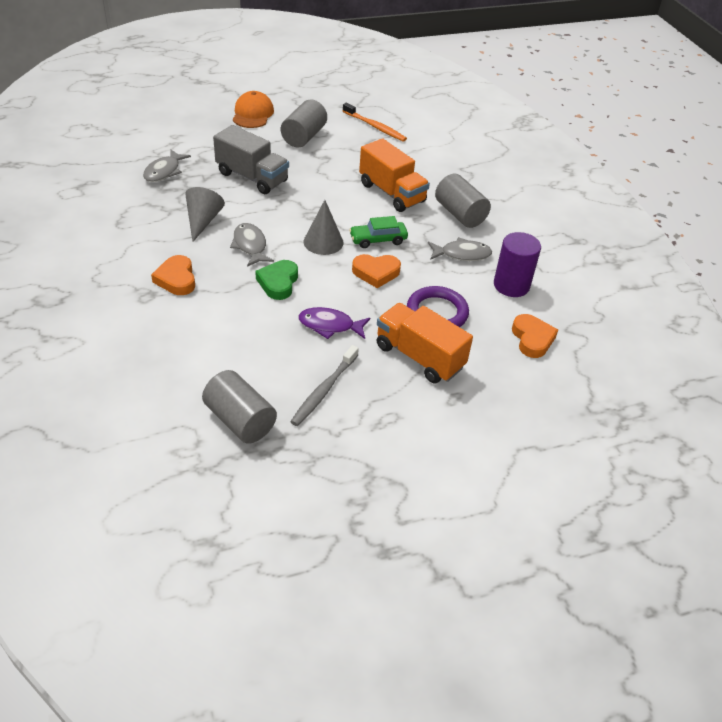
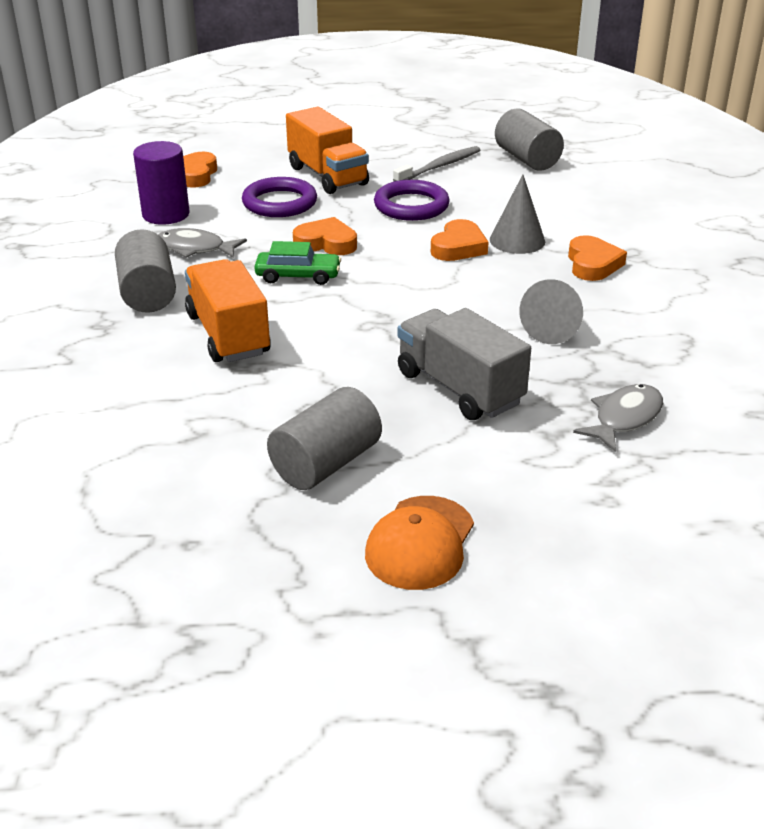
camera: 160 degrees left, 10 degrees down
grey fish [230,223,274,267] -> none
green heart [255,260,298,300] -> orange heart [431,219,489,261]
purple fish [298,307,370,339] -> purple ring [374,180,450,221]
grey cone [304,200,343,255] -> grey cone moved to [490,174,545,254]
orange toothbrush [343,103,407,142] -> none

